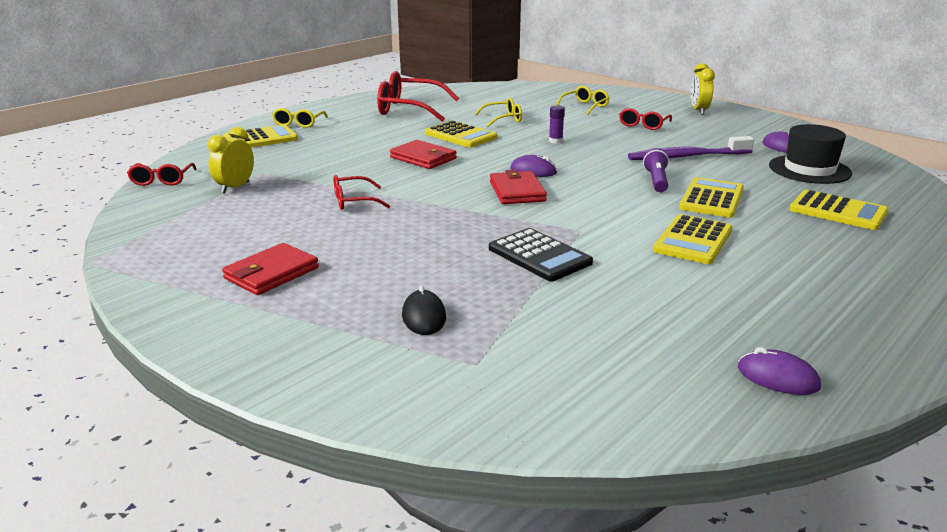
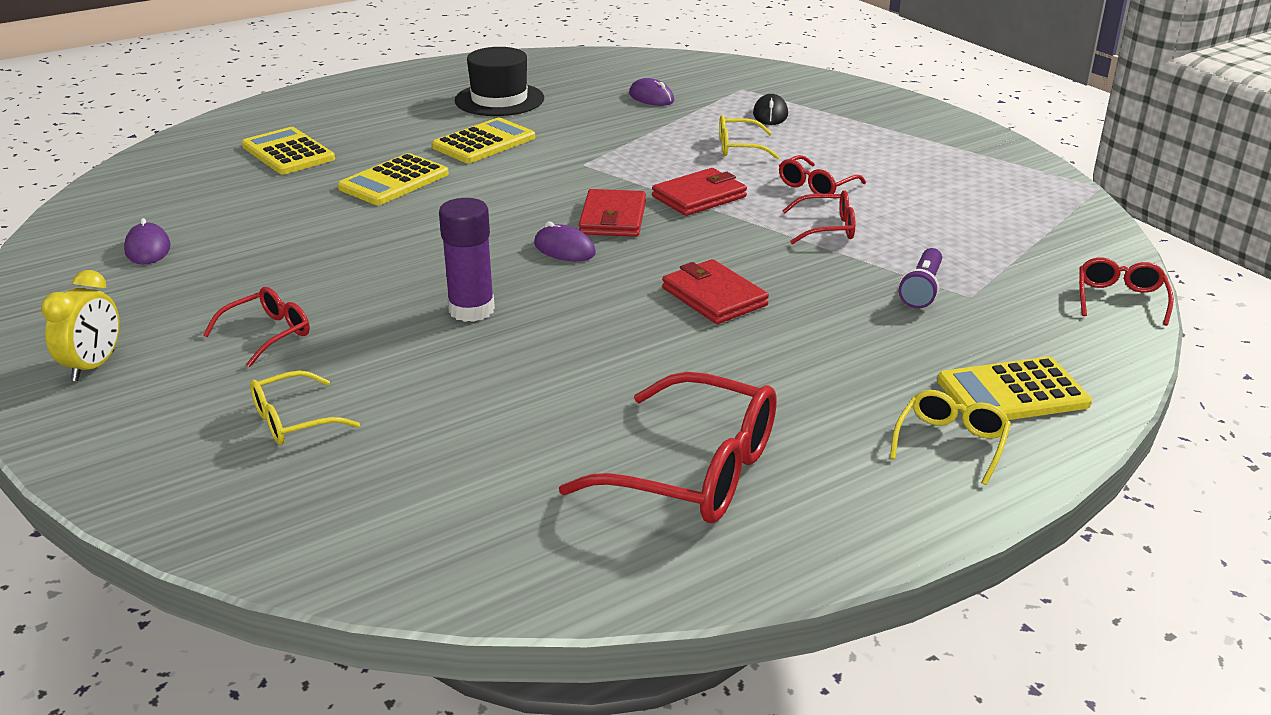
camera: 165 degrees left, 5 degrees up
yellow clock [208,127,254,194] -> none
red wallet [222,243,319,295] -> red wallet moved to [652,168,747,216]
yellow calculator [425,120,497,148] -> none
yellow glasses [475,98,522,127] -> yellow glasses moved to [719,115,779,159]
black calculator [489,228,593,281] -> none
purple glue stick [549,105,565,144] -> purple glue stick [439,198,495,322], size x1.85
purple toothbrush [628,136,754,160] -> none
purple flashlight [643,148,669,192] -> purple flashlight moved to [899,248,942,309]
purple mouse [738,347,821,395] -> purple mouse moved to [629,78,674,106]
black hat [769,124,853,184] -> black hat moved to [455,47,544,116]
none -> red glasses [779,155,866,194]

